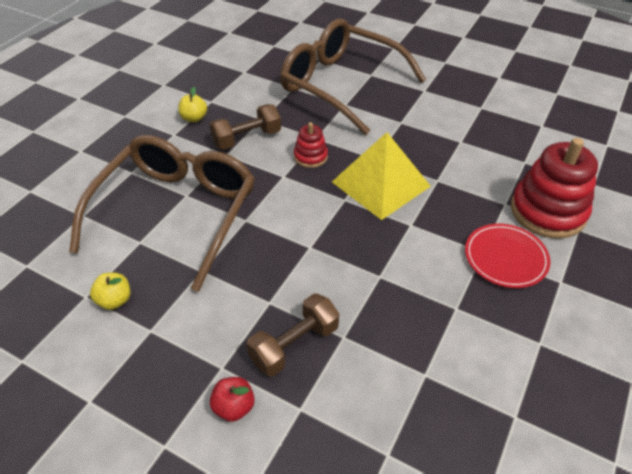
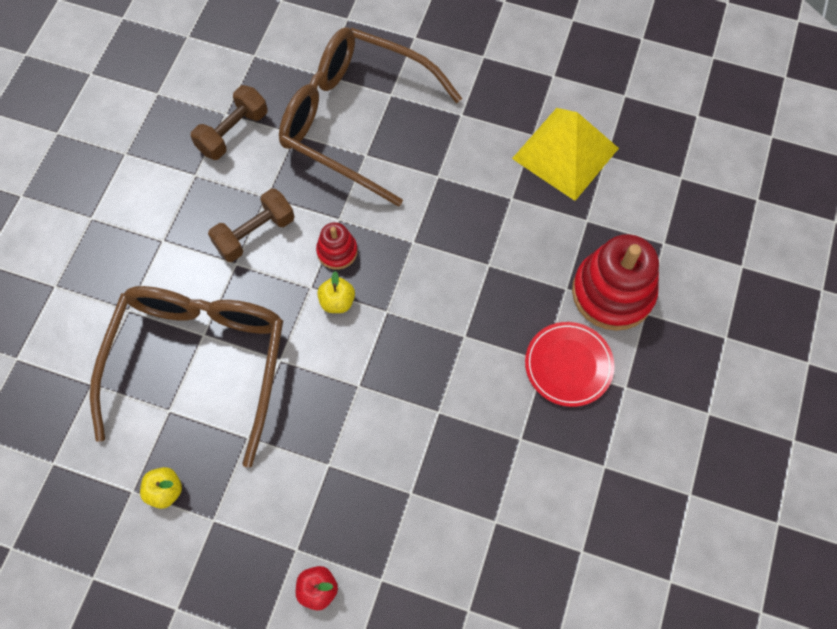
camera: 10 degrees left, 20 degrees up
yellow apple [178,87,207,122] -> yellow apple moved to [317,271,355,313]
brown dumbbell [246,293,339,376] -> brown dumbbell moved to [191,85,268,160]
yellow pyramid [332,132,431,220] -> yellow pyramid moved to [512,108,619,201]

